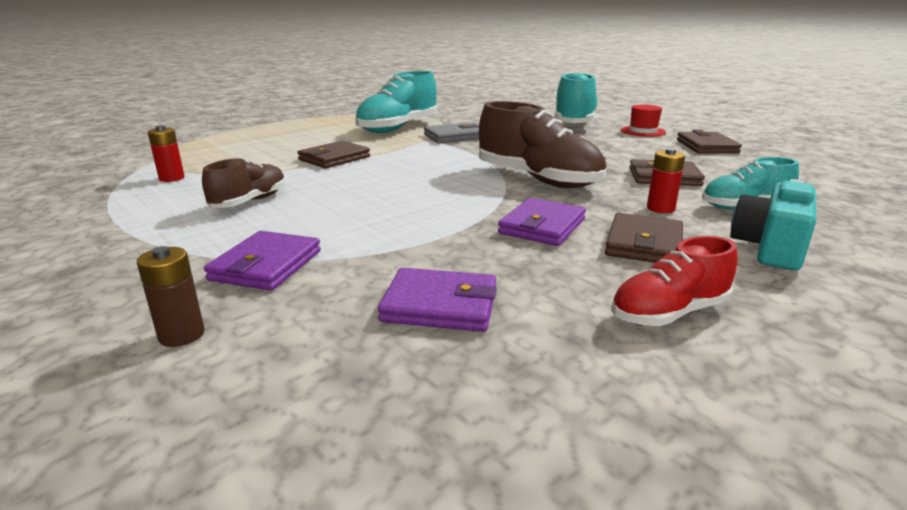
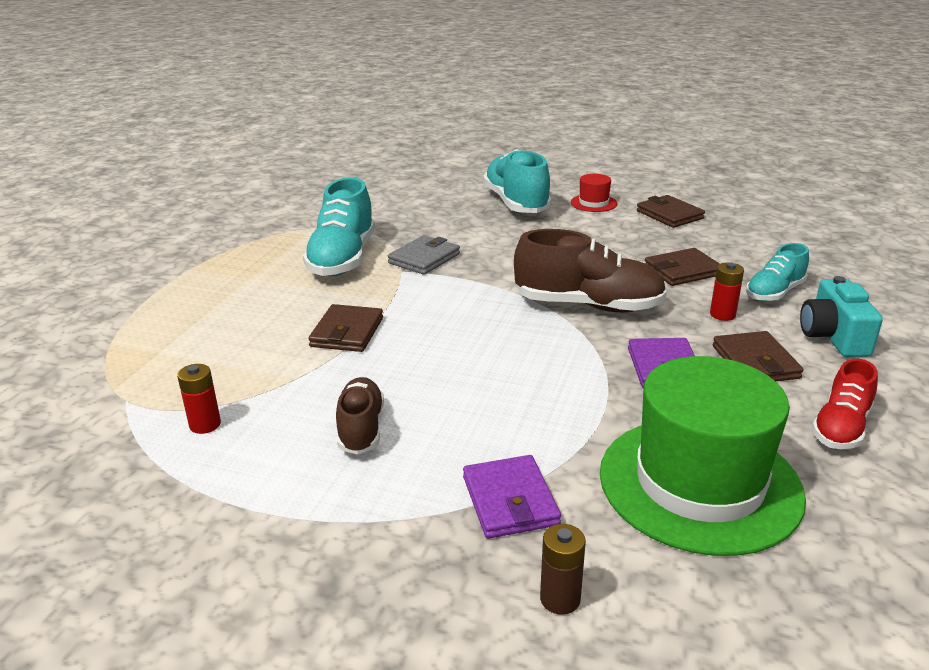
camera: 30 degrees left, 5 degrees up
purple wallet [378,268,497,332] -> green hat [600,356,806,556]

